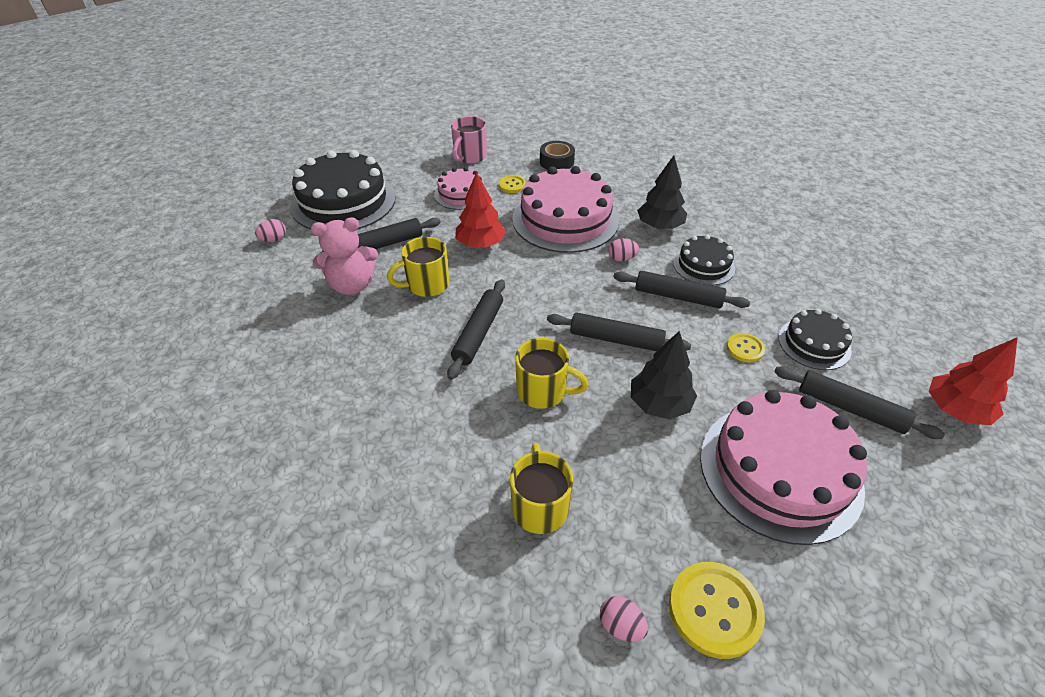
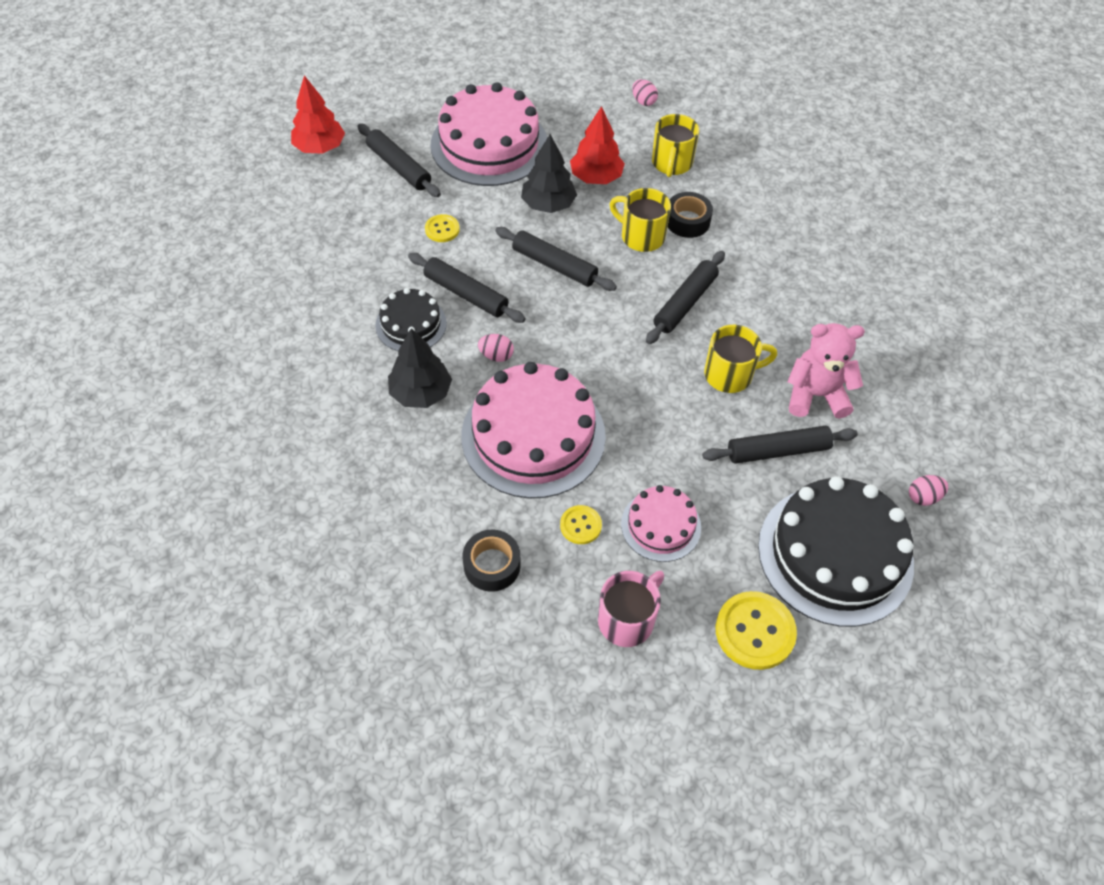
camera: 165 degrees left, 10 degrees up
red tree [456,172,506,248] -> red tree moved to [570,106,625,184]
yellow button [669,562,765,659] -> yellow button moved to [716,591,797,670]
black cake [778,309,852,370] -> none
none -> black tape [668,192,713,238]

